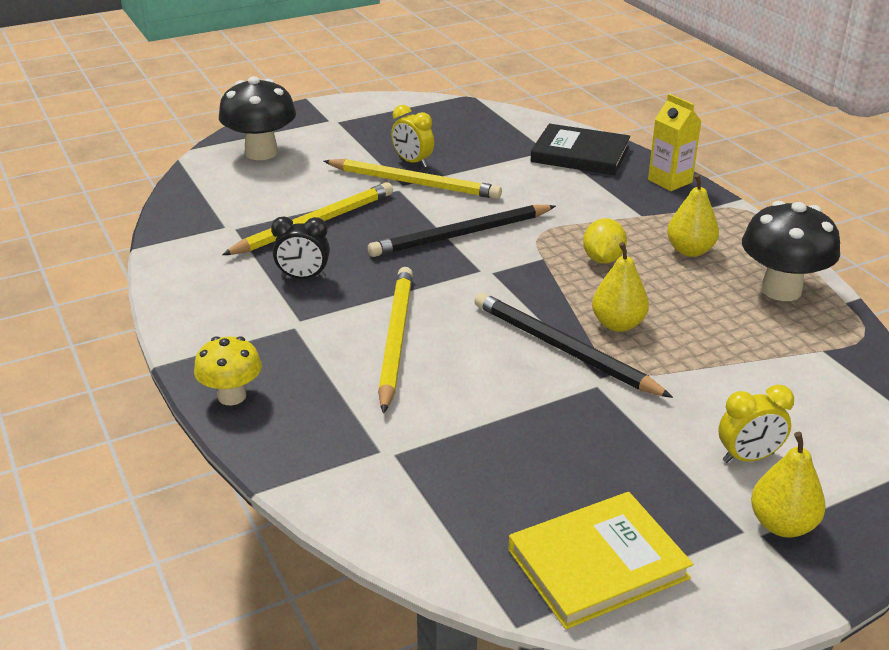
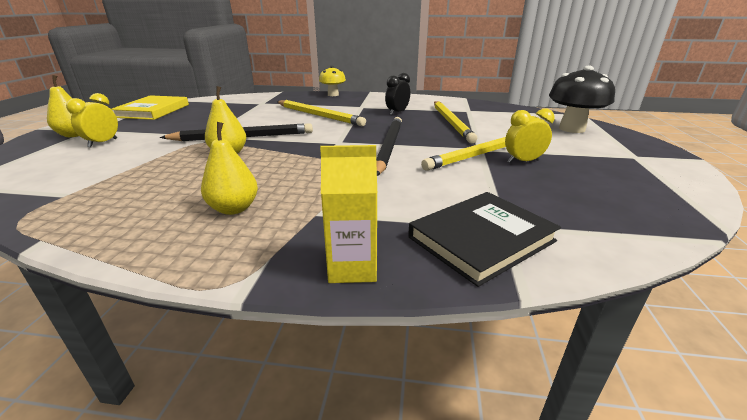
camera: 125 degrees right, 5 degrees down
yellow lemon [583,218,627,264] -> none
black mushroom [742,201,840,301] -> none

